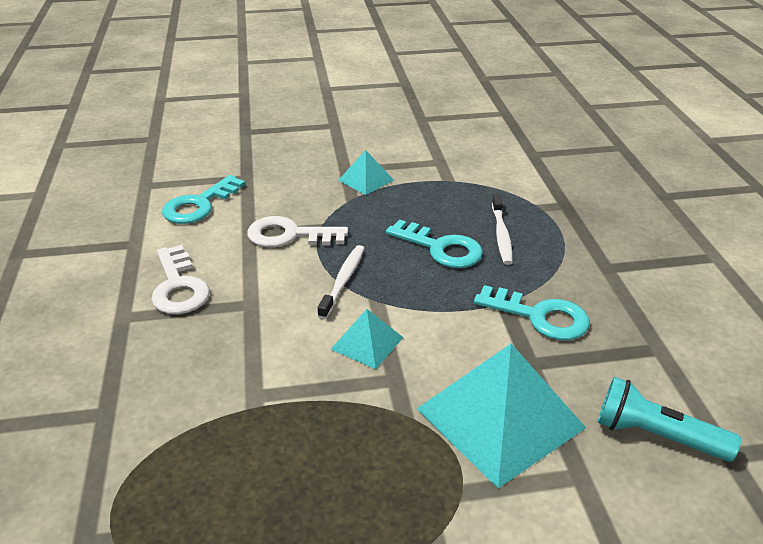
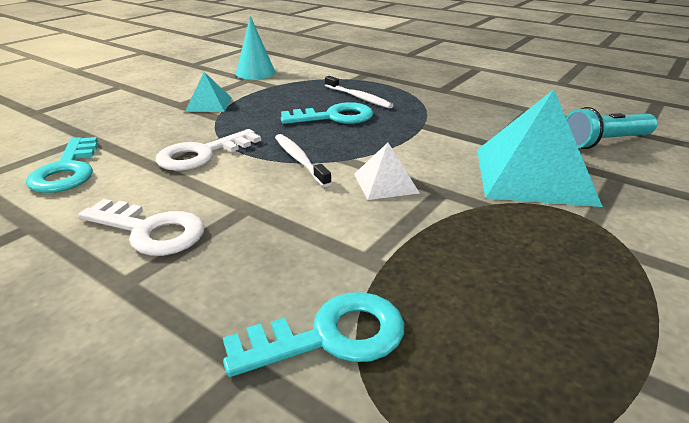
camera: 45 degrees left, 5 degrees down
turquoise pyramid [331,309,404,369] -> white pyramid [354,143,420,200]
turquoise key [474,285,590,340] -> turquoise key moved to [223,292,404,377]
none -> turquoise cone [236,16,276,80]

